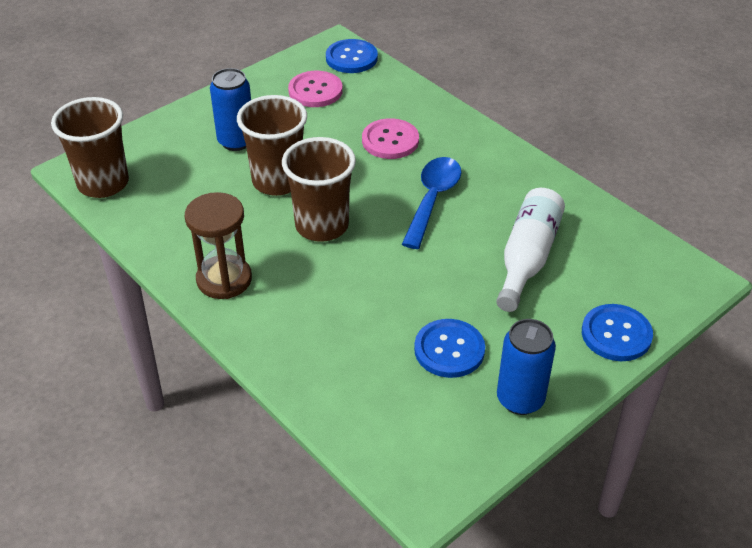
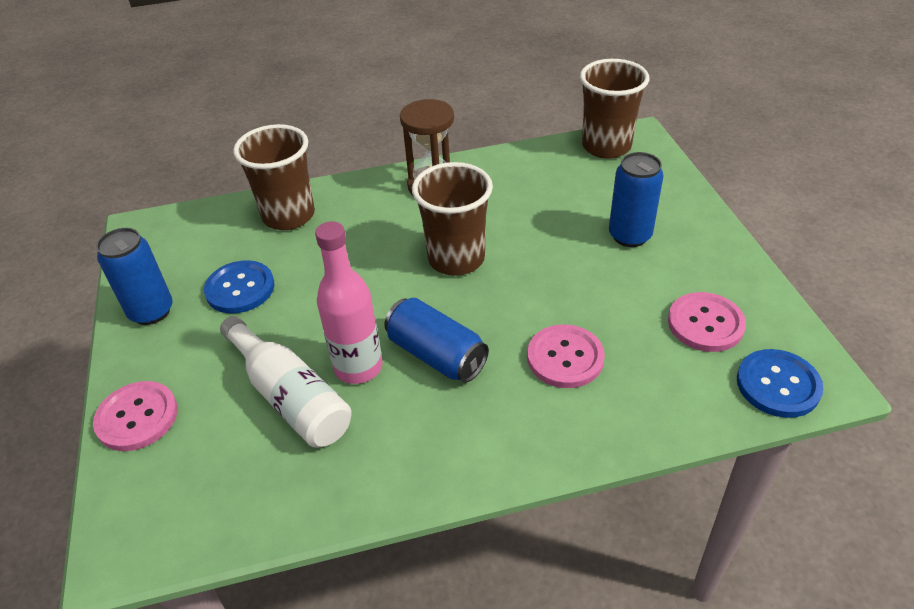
camera: 120 degrees right, 0 degrees up
brown cup [237,95,307,196] -> brown cup moved to [233,124,315,230]
blue spoon [402,157,461,249] -> blue can [384,298,489,383]
blue button [582,304,653,361] -> pink button [93,381,178,451]
none -> pink bottle [315,221,383,384]

